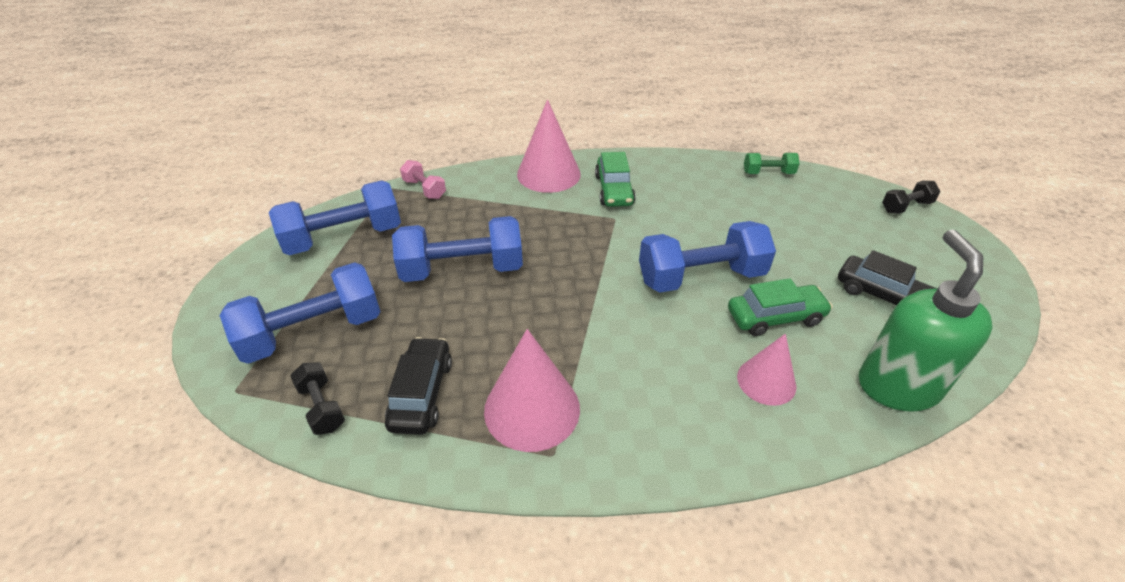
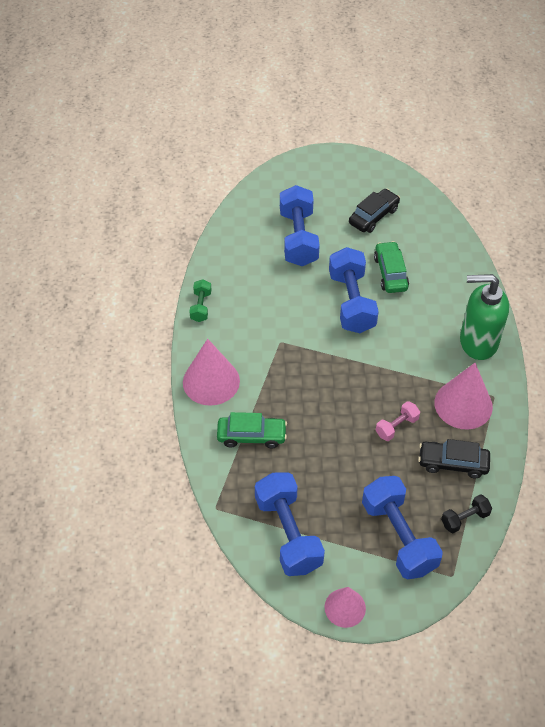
camera: 85 degrees left, 10 degrees up
blue dumbbell [392,216,523,282] -> blue dumbbell moved to [280,185,320,266]
pink dumbbell [400,160,446,199] -> pink dumbbell moved to [376,401,420,441]
green car [595,152,636,207] -> green car moved to [217,412,287,448]
pink cone [737,334,796,406] -> pink cone moved to [325,587,366,628]
green dumbbell [744,153,800,174] -> green dumbbell moved to [190,279,212,322]
green soap dispenser [859,229,993,412] -> green soap dispenser moved to [460,274,509,360]
black dumbbell [882,181,940,214] -> none

